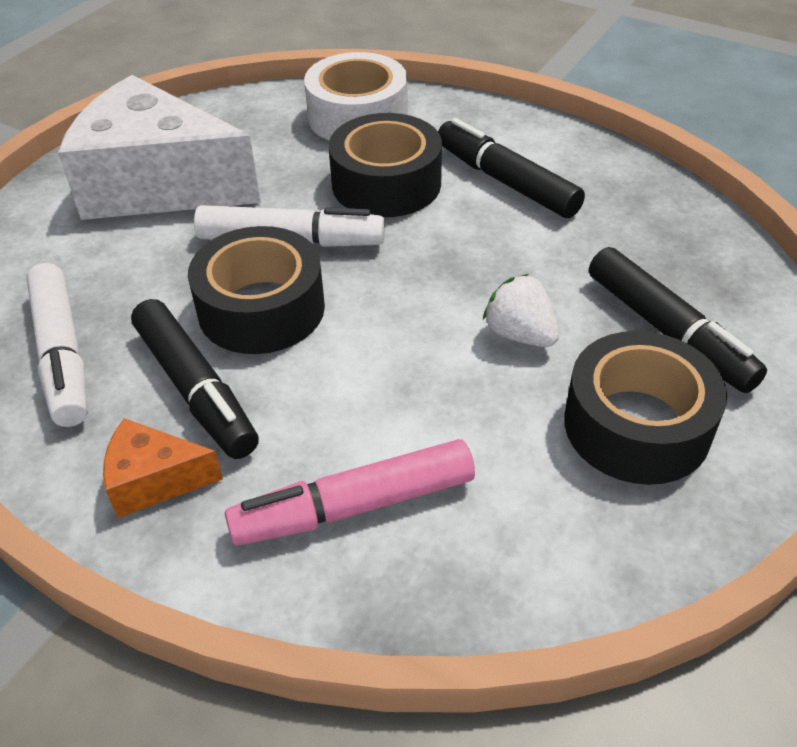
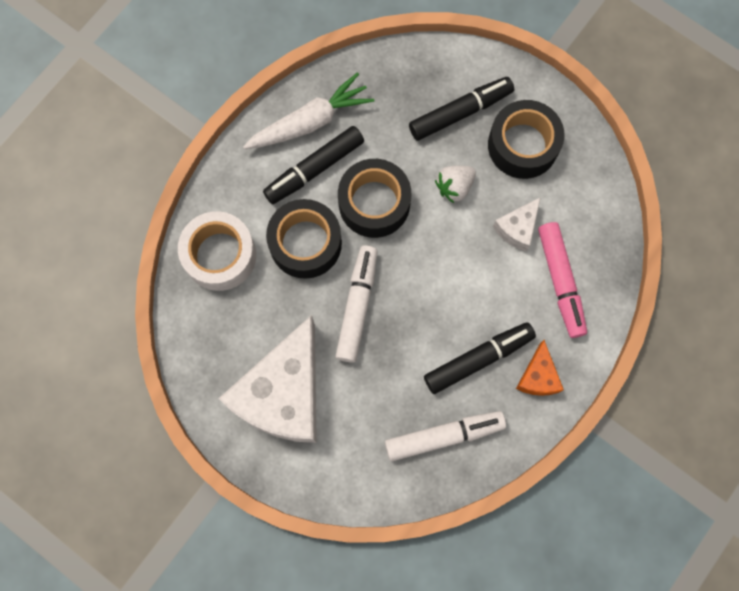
camera: 85 degrees left, 30 degrees up
black tape [188,226,325,354] -> black tape moved to [338,159,411,238]
none -> white carrot [243,72,374,149]
none -> white cheese [493,197,541,251]

